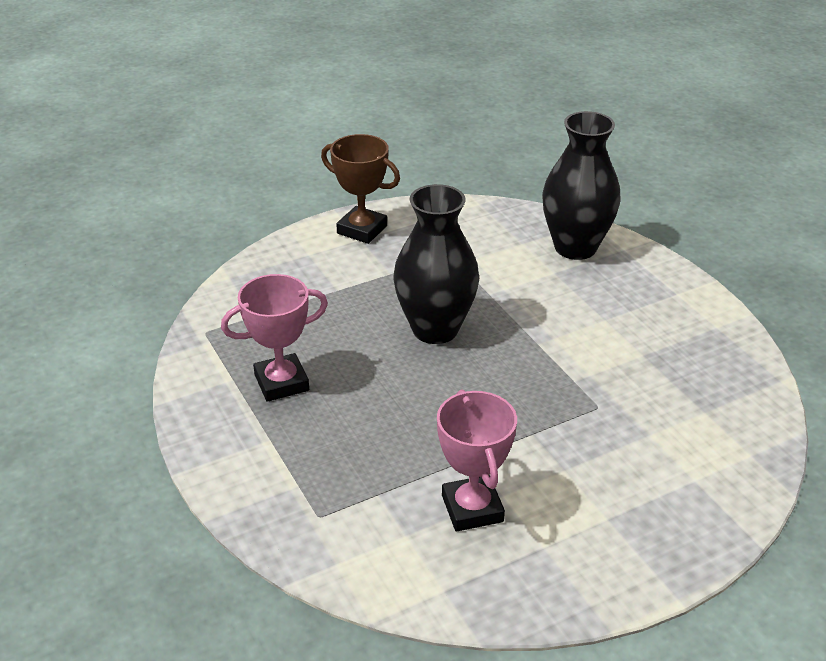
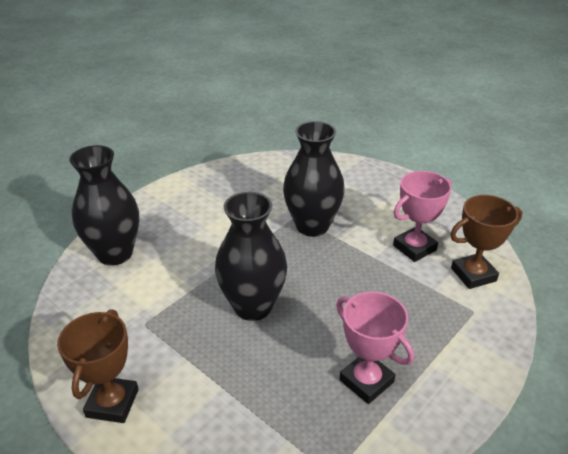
camera: 110 degrees left, 0 degrees up
none -> black vase [283,121,345,237]
none -> brown trophy [450,195,522,289]

